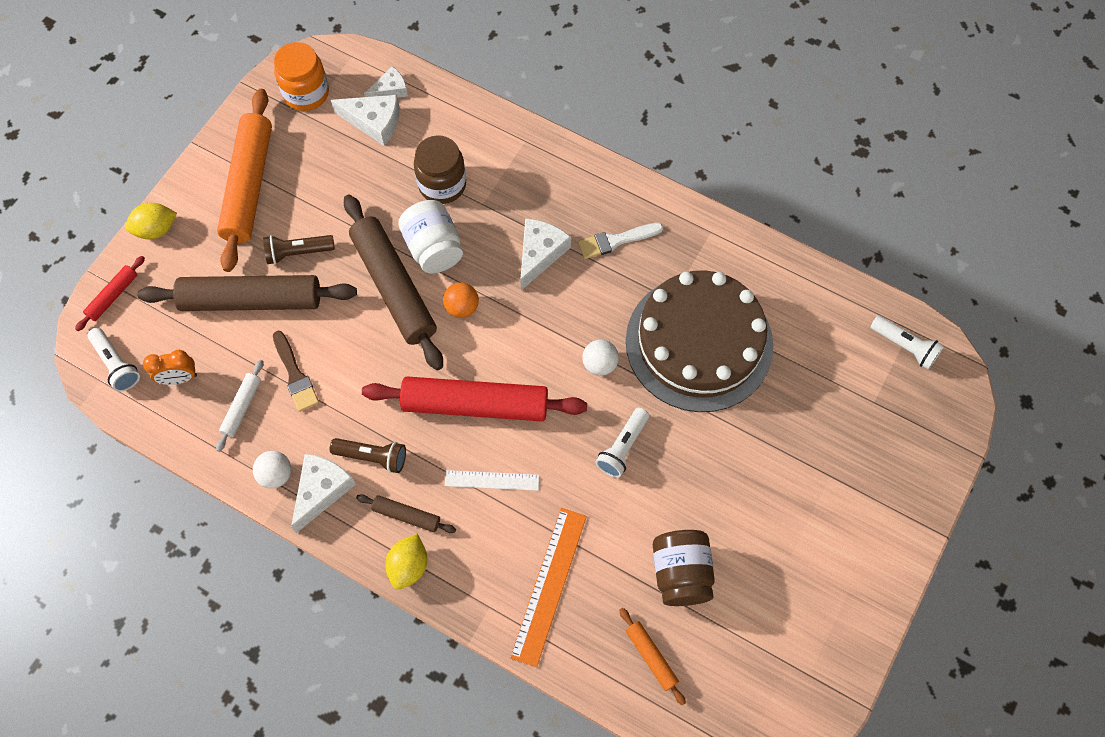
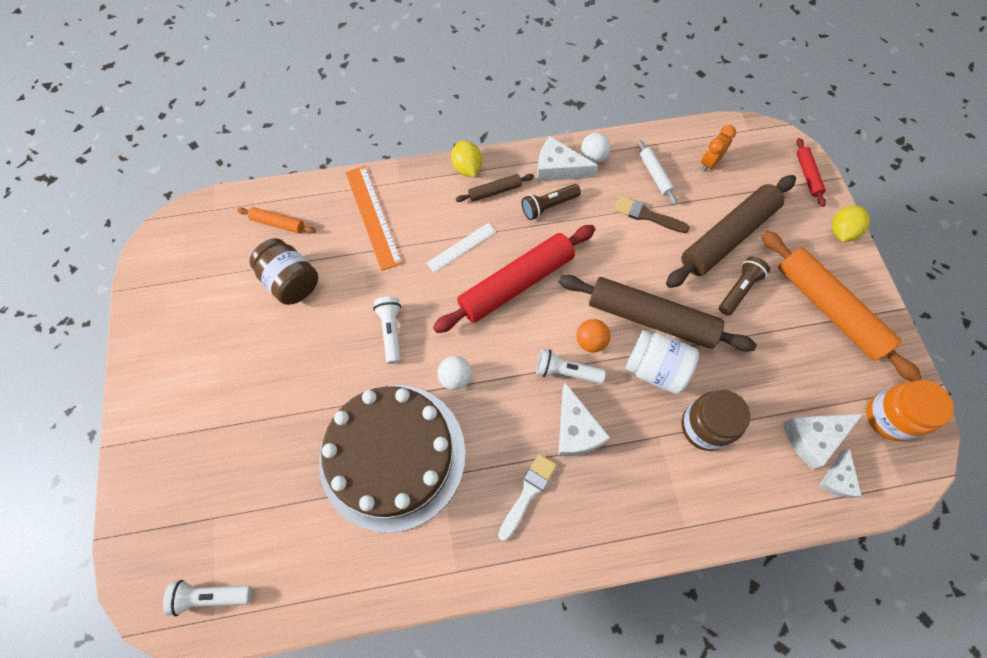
camera: 140 degrees right, 0 degrees up
white flashlight [87,328,140,391] -> white flashlight moved to [536,349,606,384]
white cheese [291,454,356,533] -> white cheese turned 120 degrees clockwise [537,136,598,181]

